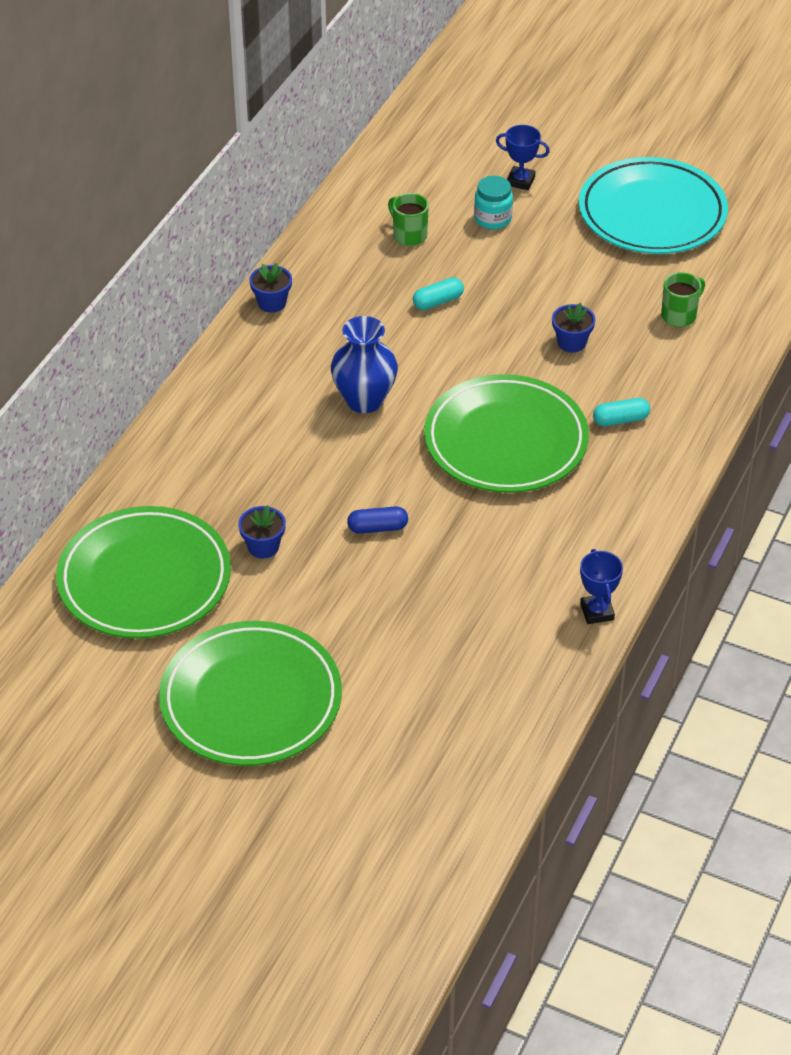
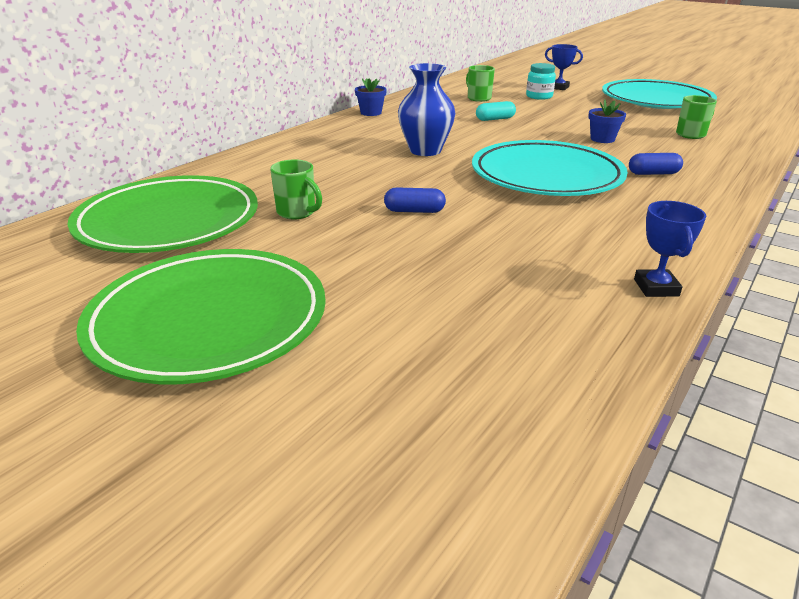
camera: 10 degrees right, 15 degrees down
blue flower pot [238,505,286,559] -> green mug [270,159,322,220]
green plate [424,374,589,493] -> turquoise plate [472,140,628,196]
turquoise capsule [593,398,650,426] -> blue capsule [629,153,683,175]

